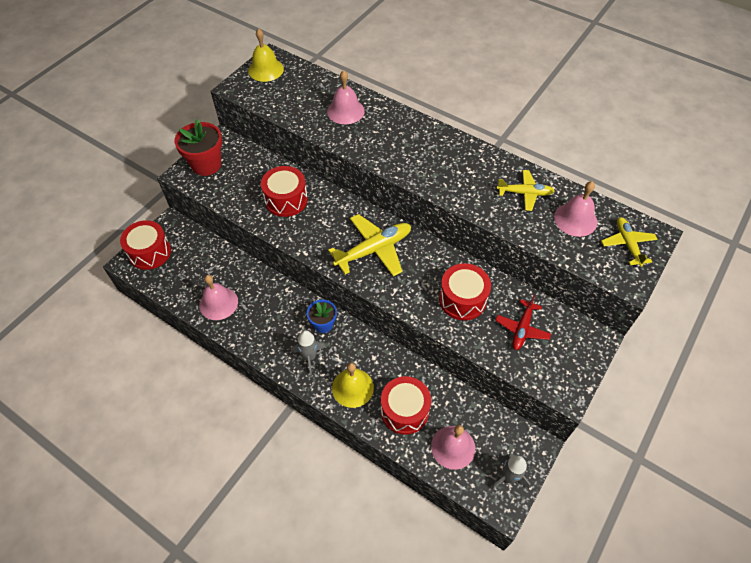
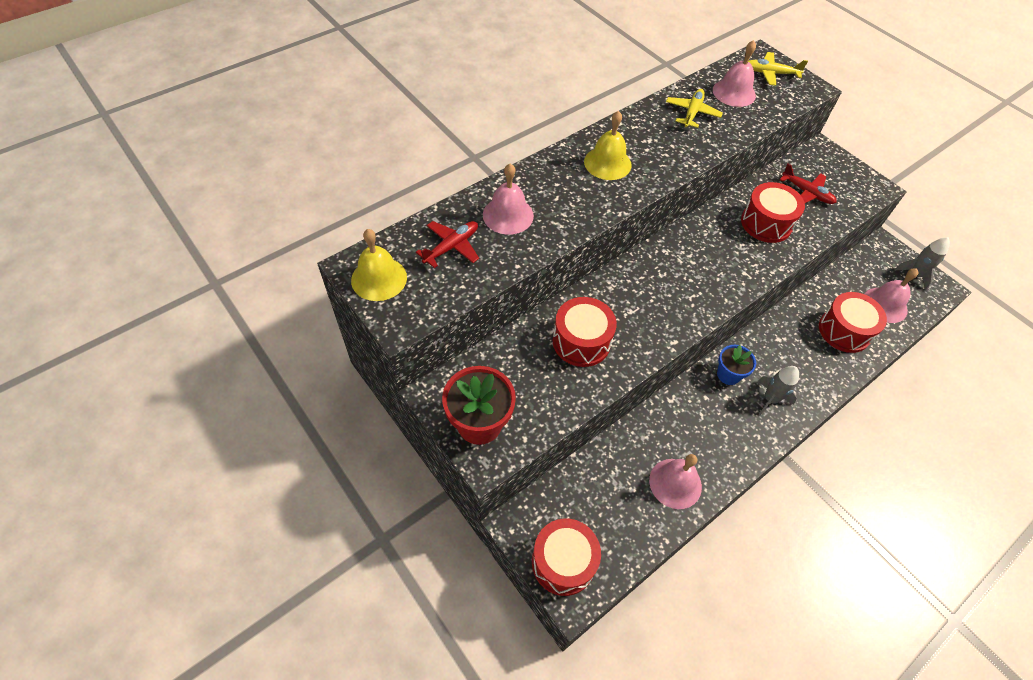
camera: 75 degrees left, 0 degrees up
yellow plane [328,214,411,277] -> none
yellow bell [332,363,374,408] -> yellow bell moved to [584,111,632,180]
none -> red plane [416,221,479,268]

